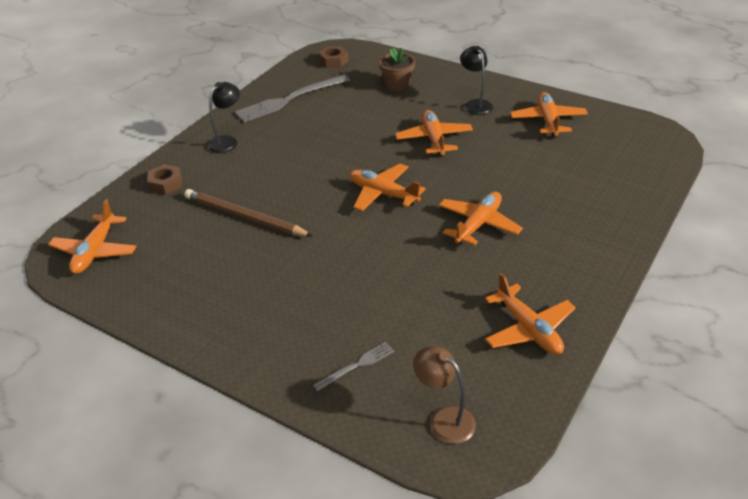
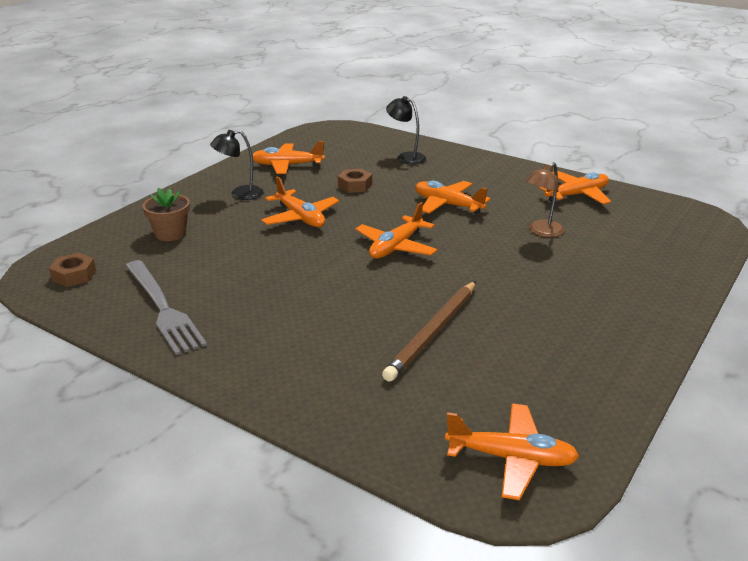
camera: 90 degrees left, 10 degrees down
brown nut [147,164,182,195] -> brown nut moved to [338,169,372,193]
black lamp [207,82,240,153] -> black lamp moved to [386,96,426,164]
grey fork [313,342,394,391] -> none
orange plane [395,110,473,157] -> orange plane turned 120 degrees counterclockwise [261,176,339,227]
brown lamp [413,346,476,444] -> brown lamp moved to [525,162,564,237]

